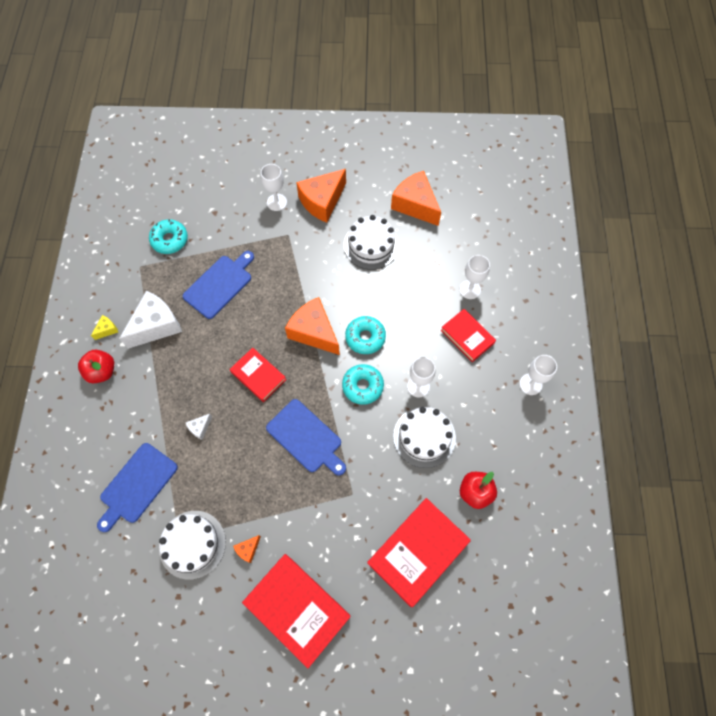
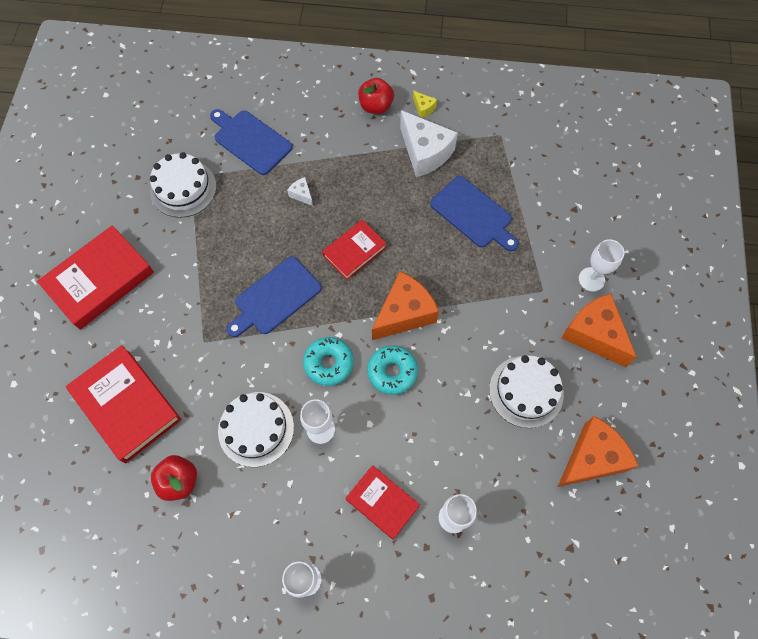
camera: 95 degrees right, 0 degrees up
turquoise donut [149,219,188,254] -> none
orange cheese [233,535,261,563] -> none
red book [441,309,496,362] -> red book turned 75 degrees clockwise [346,465,420,540]

